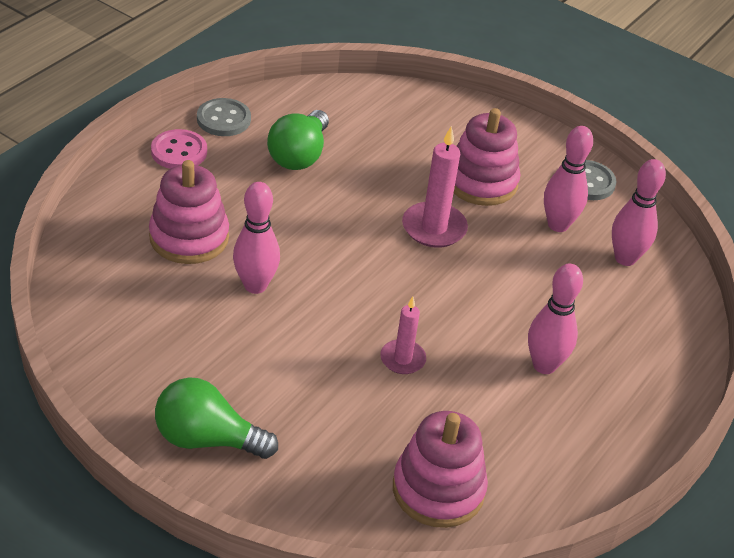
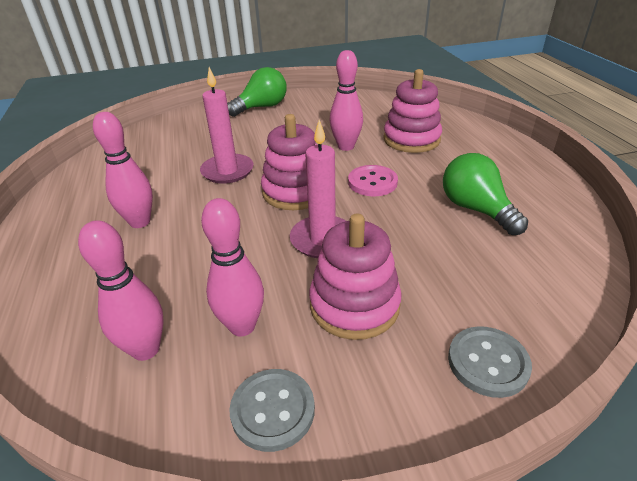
camera: 135 degrees right, 5 degrees down
pink button [151,129,207,169] -> pink button moved to [348,165,398,196]
grey button [197,98,251,136] -> grey button moved to [448,326,532,398]
pink candle [380,297,426,374] -> pink candle [200,67,254,184], size x1.59
pink stacking toy [393,411,488,528] -> pink stacking toy moved to [261,114,317,210]

